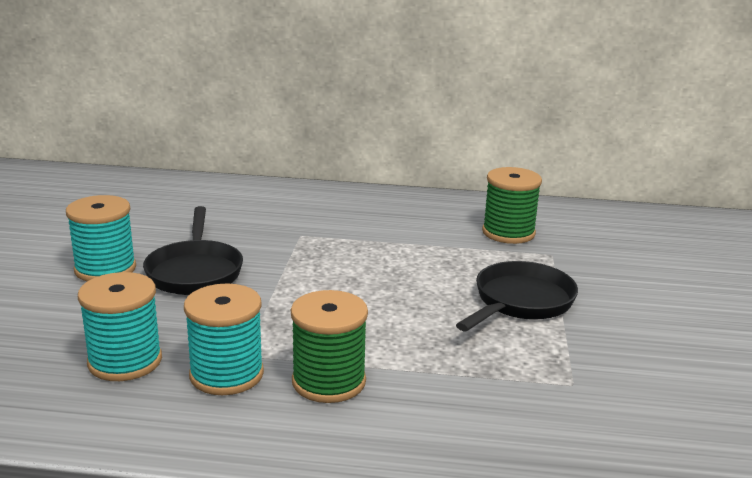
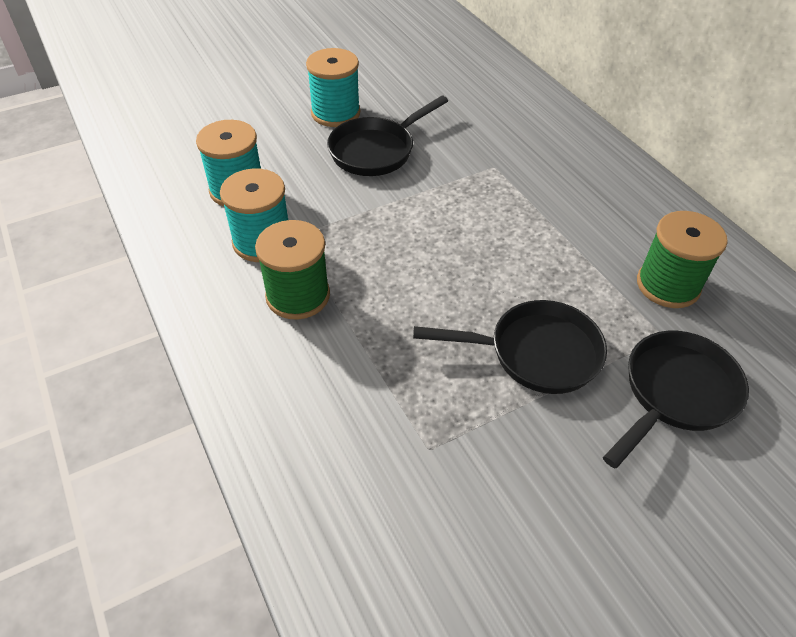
camera: 55 degrees right, 25 degrees up
none -> black pan [603,331,749,468]

